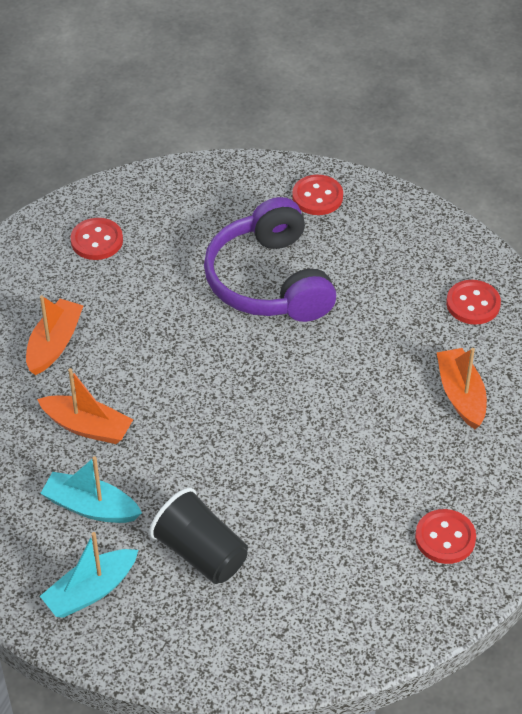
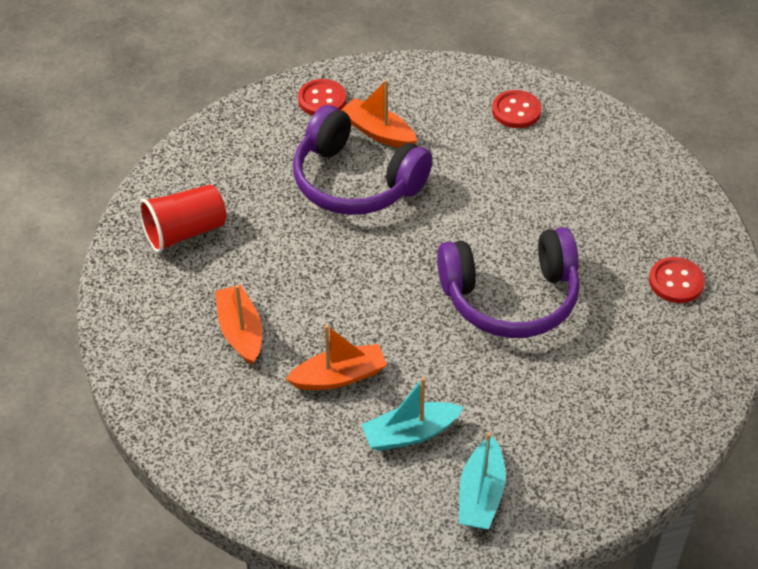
camera: 40 degrees left, 0 degrees up
red button [70,218,123,260] -> red cup [139,184,226,253]
black cup [149,488,248,584] -> none
orange boat [437,348,487,429] -> orange boat moved to [341,79,417,148]
none -> purple headphones [437,227,580,338]

